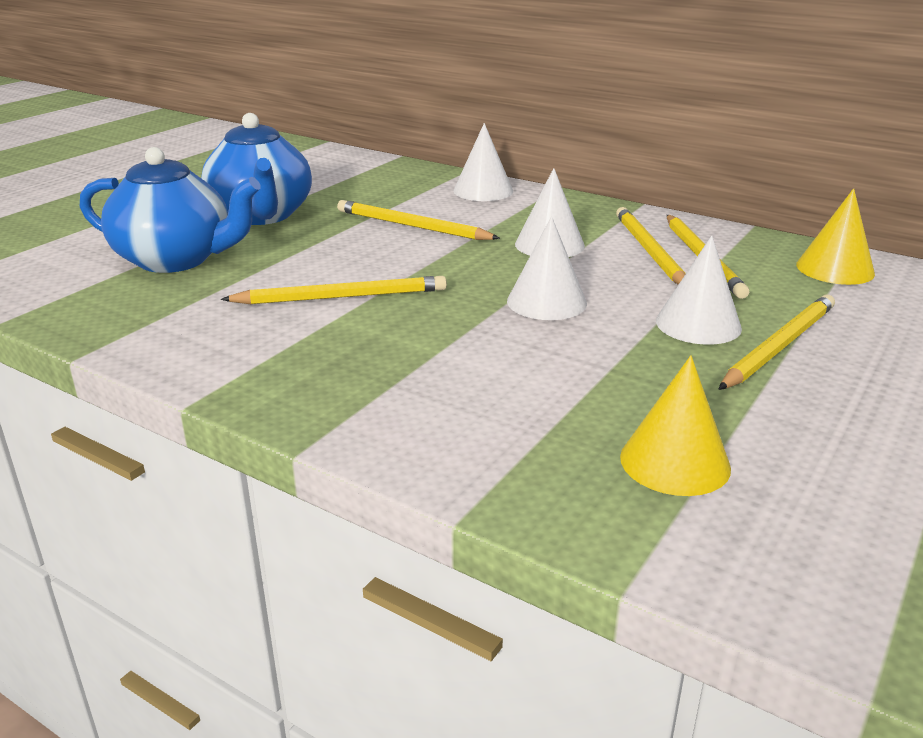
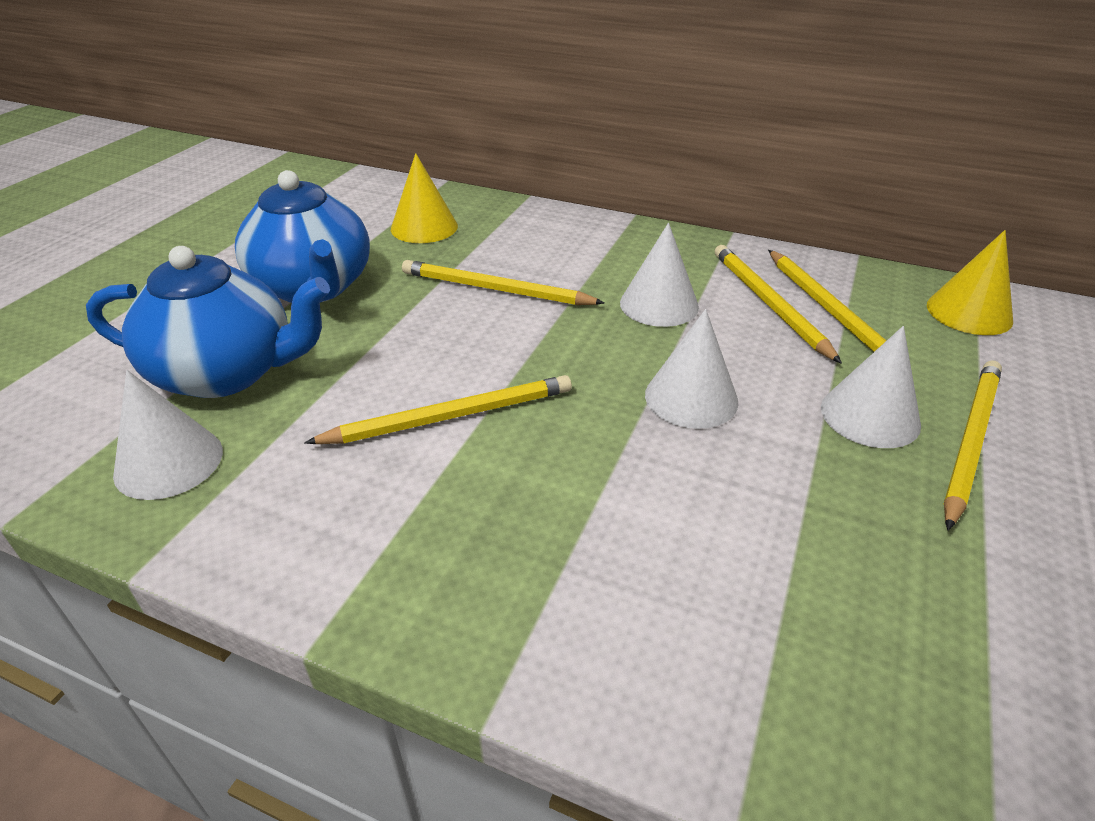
camera: 10 degrees left, 10 degrees up
white cone [453,123,513,201] -> white cone moved to [113,370,223,500]
yellow cone [620,355,731,496] -> yellow cone moved to [391,153,458,243]

